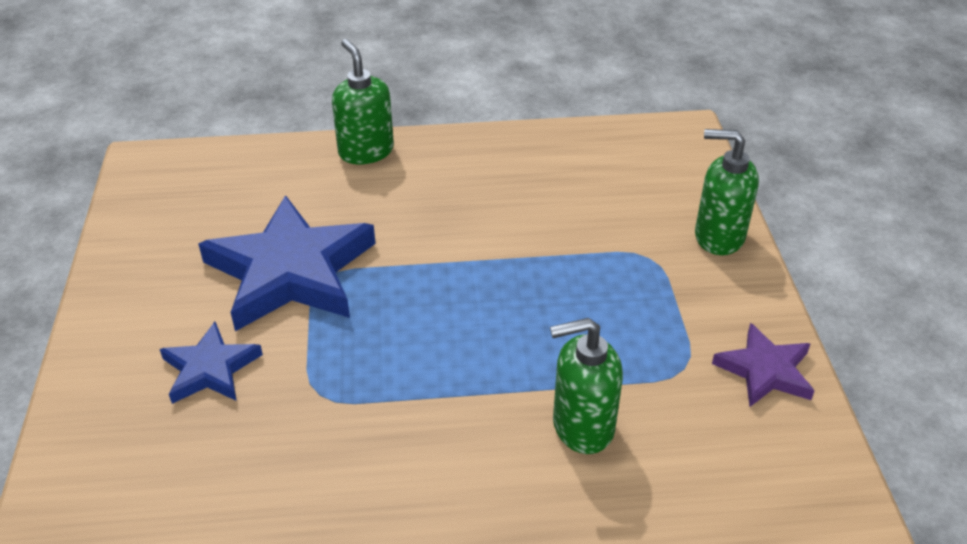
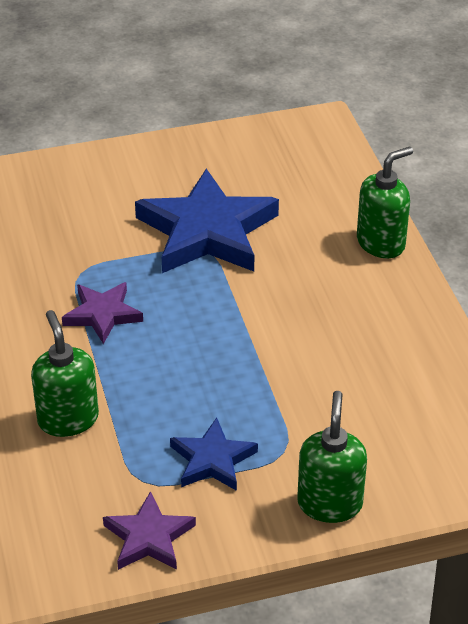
camera: 80 degrees right, 0 degrees up
blue star [160,322,263,404] -> blue star moved to [170,418,258,491]
none -> purple star [62,282,143,344]

